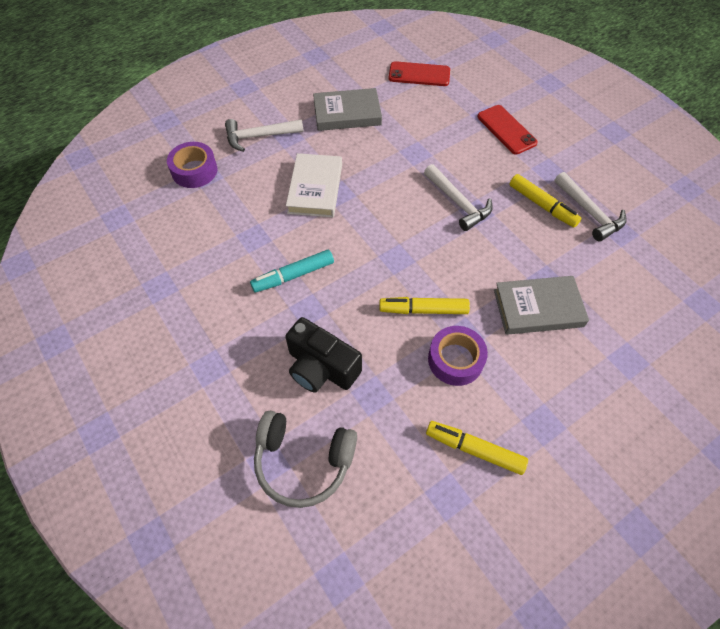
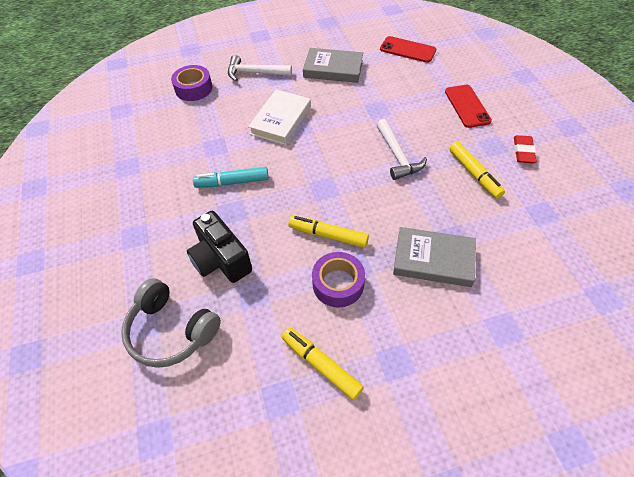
camera: 20 degrees right, 5 degrees down
white hammer [554,172,627,242] -> none
none -> red eraser [514,135,537,163]

